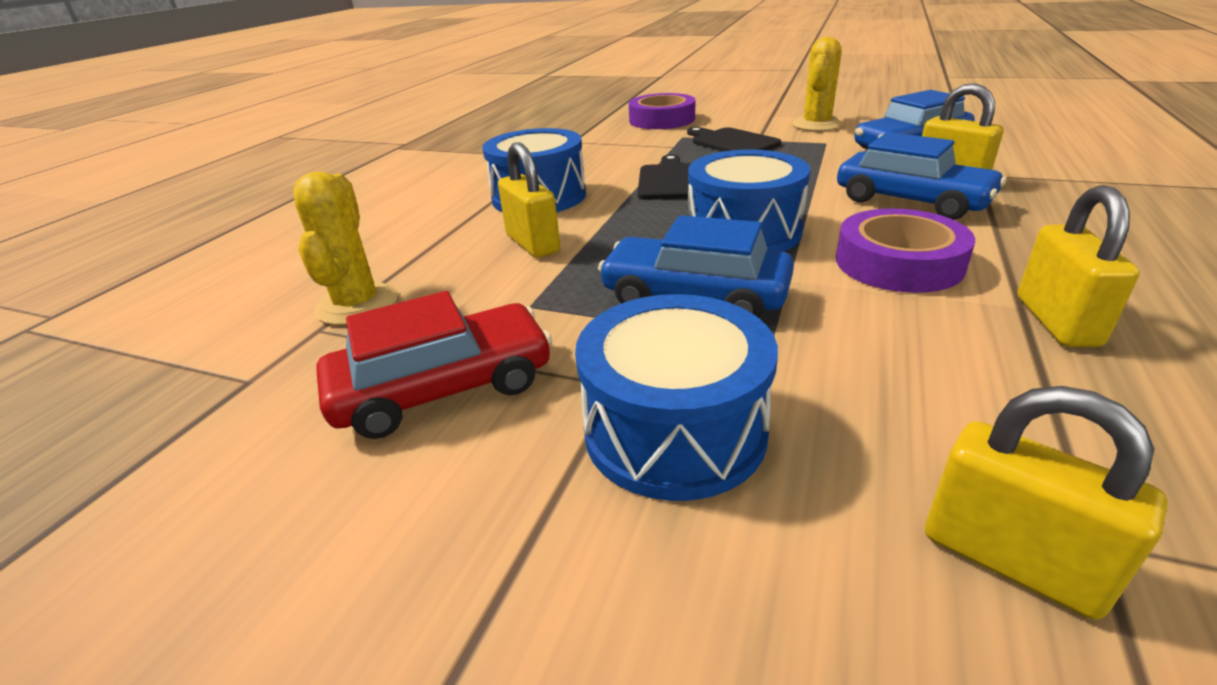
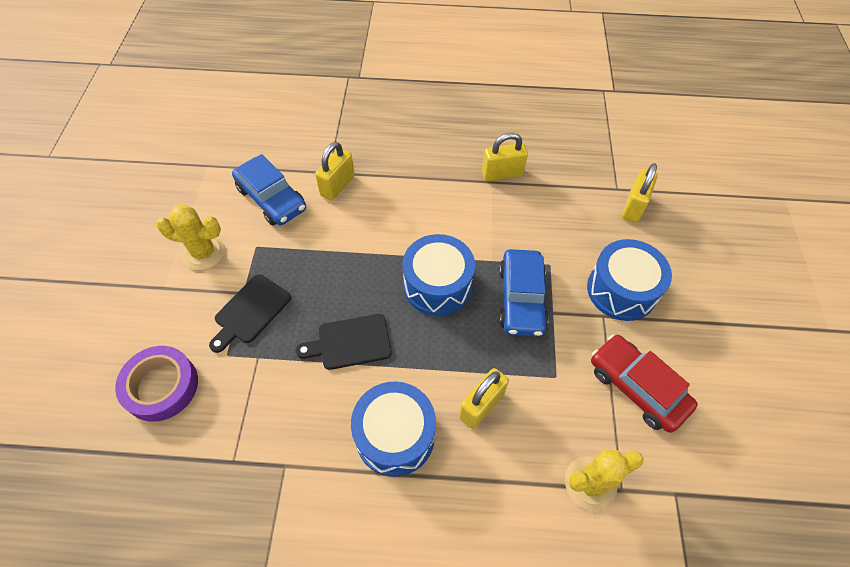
camera: 110 degrees left, 25 degrees up
purple tape [836,208,975,293] -> none
blue car [837,132,1006,220] -> none

